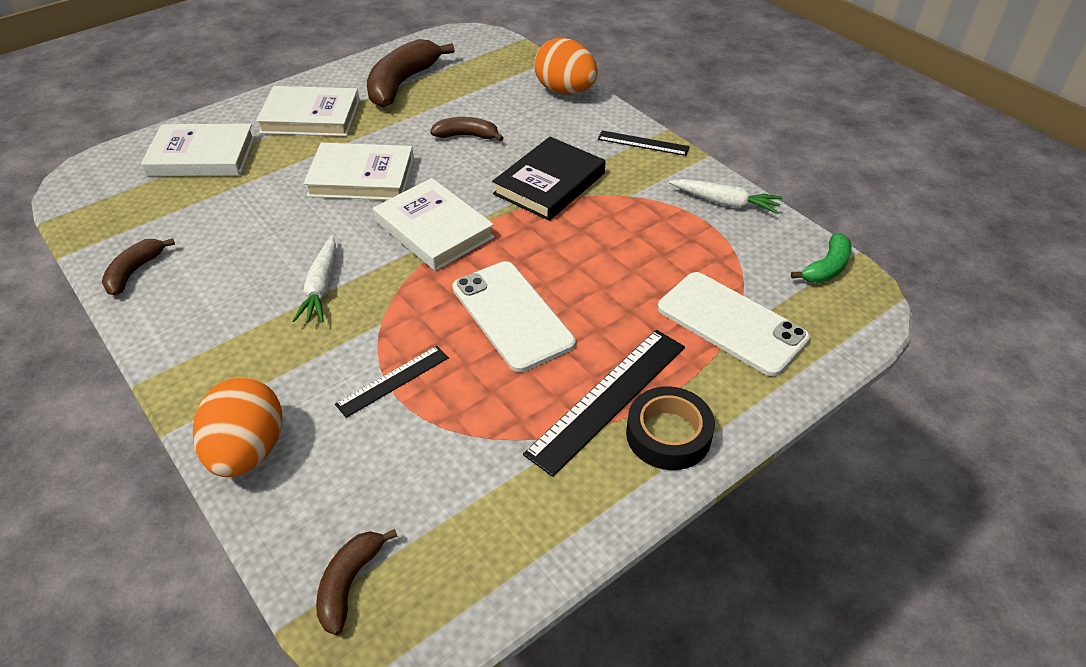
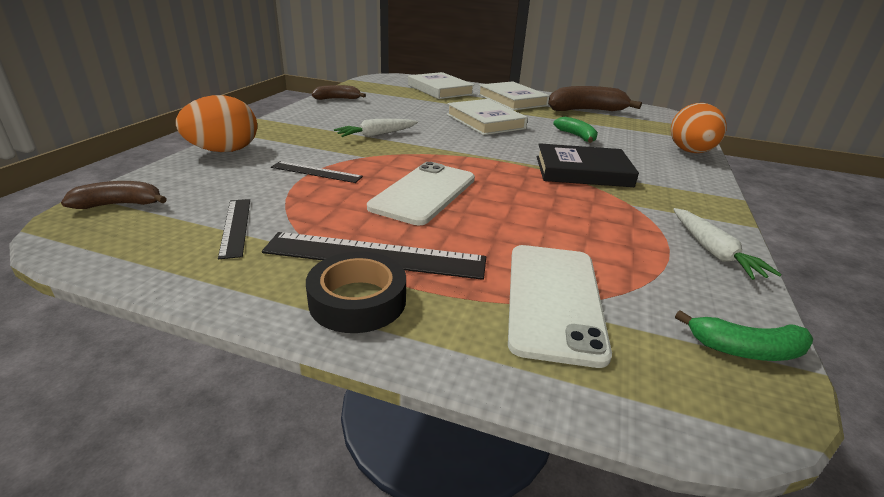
camera: 55 degrees right, 15 degrees down
white book [373,178,494,271] -> none
brown banana [430,117,504,142] -> green banana [553,117,598,143]
black ruler [598,130,690,156] -> black ruler moved to [218,199,250,259]

